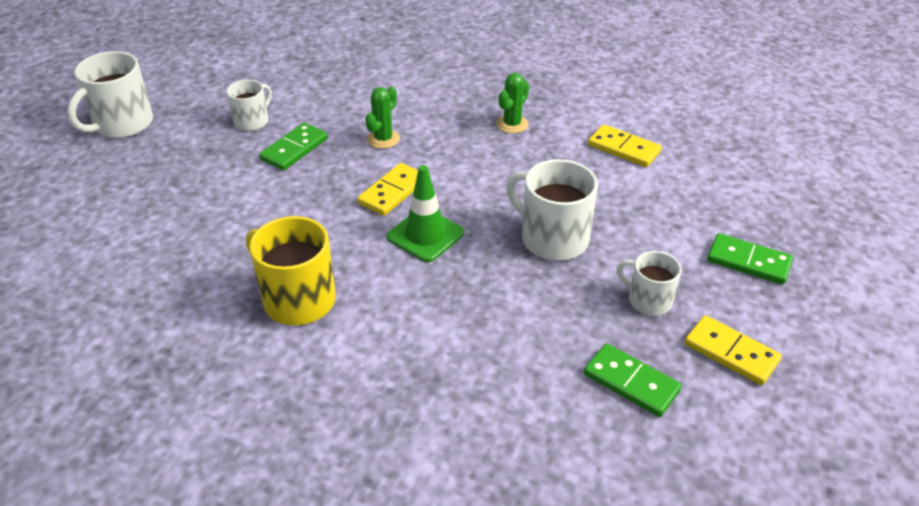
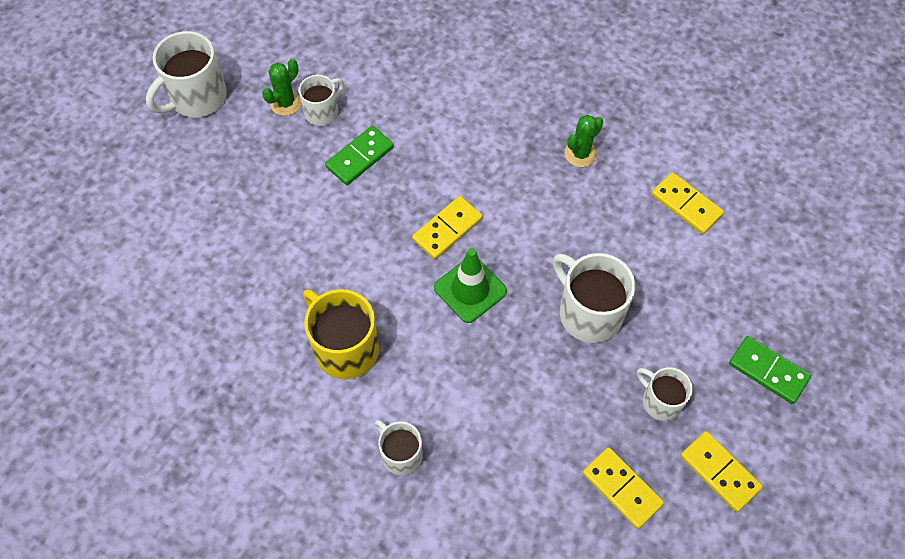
camera: 10 degrees right, 20 degrees up
green cactus [365,86,400,149] -> green cactus moved to [262,59,302,116]
green domino [584,343,682,417] -> yellow domino [582,447,664,529]
none -> white mug [375,420,423,475]

